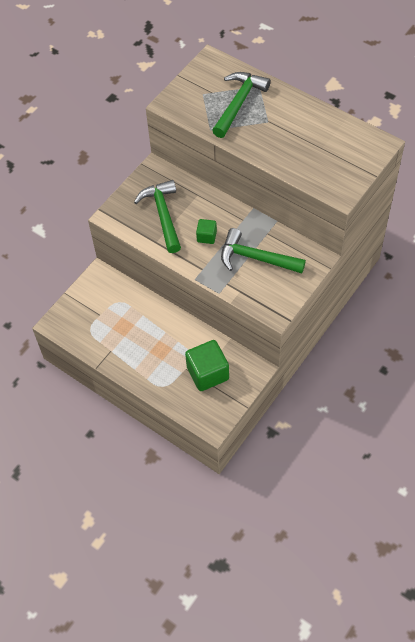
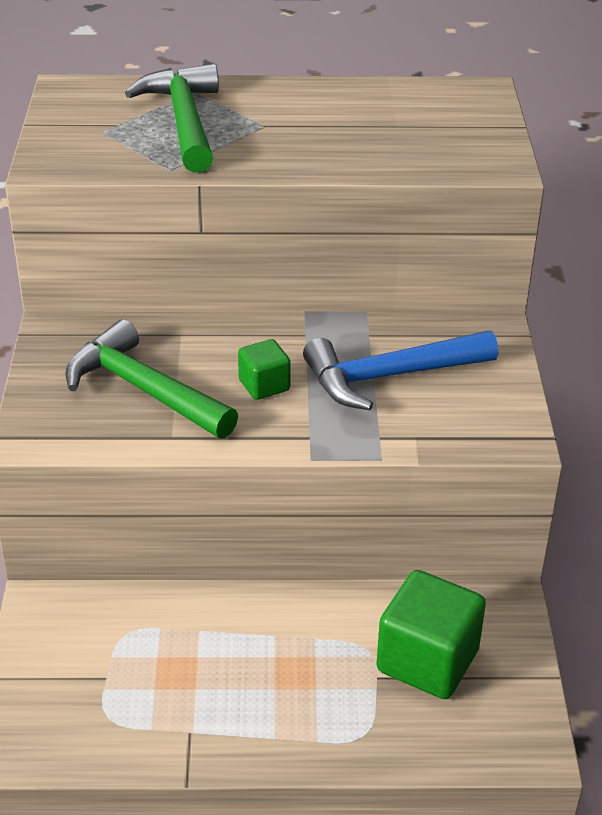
camera: 40 degrees left, 20 degrees down
green hammer [221,228,306,274] -> blue hammer [303,331,498,410]

